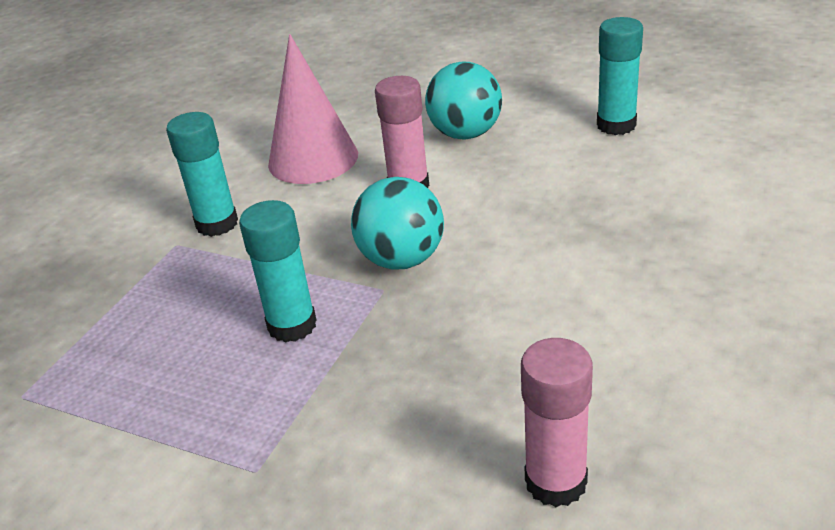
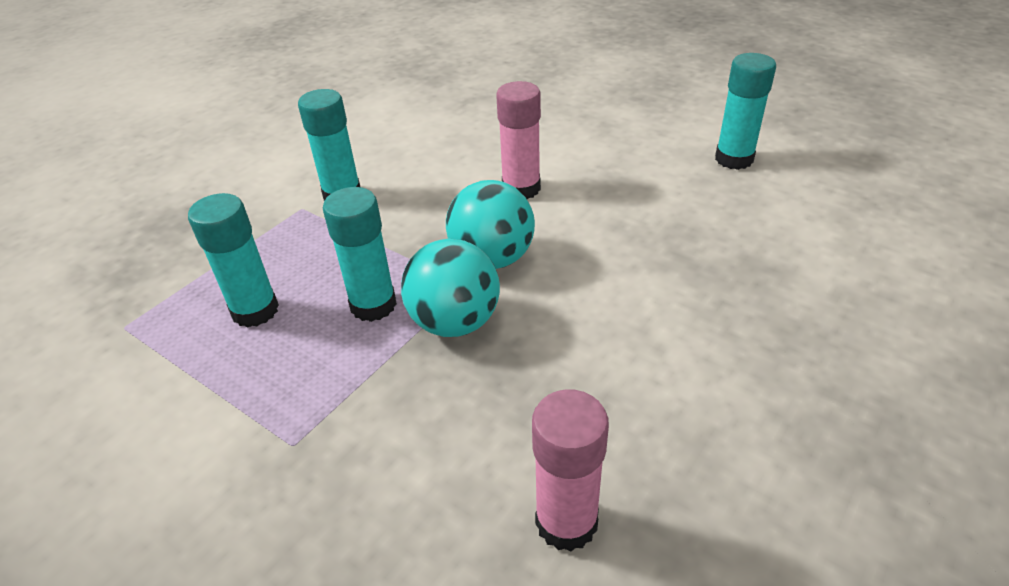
camera: 10 degrees right, 5 degrees up
pink cone [268,34,358,184] -> none
turquoise ball [425,62,502,140] -> turquoise ball moved to [401,239,500,337]
none -> turquoise glue stick [188,193,279,328]

